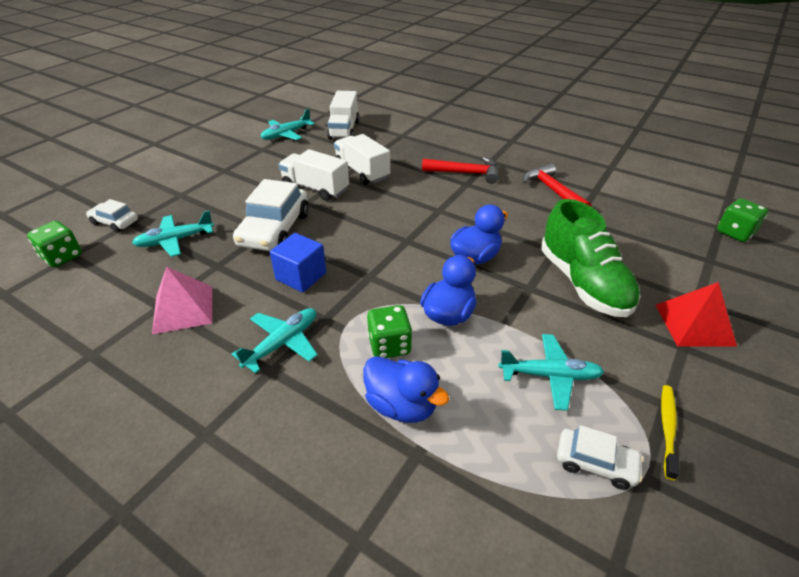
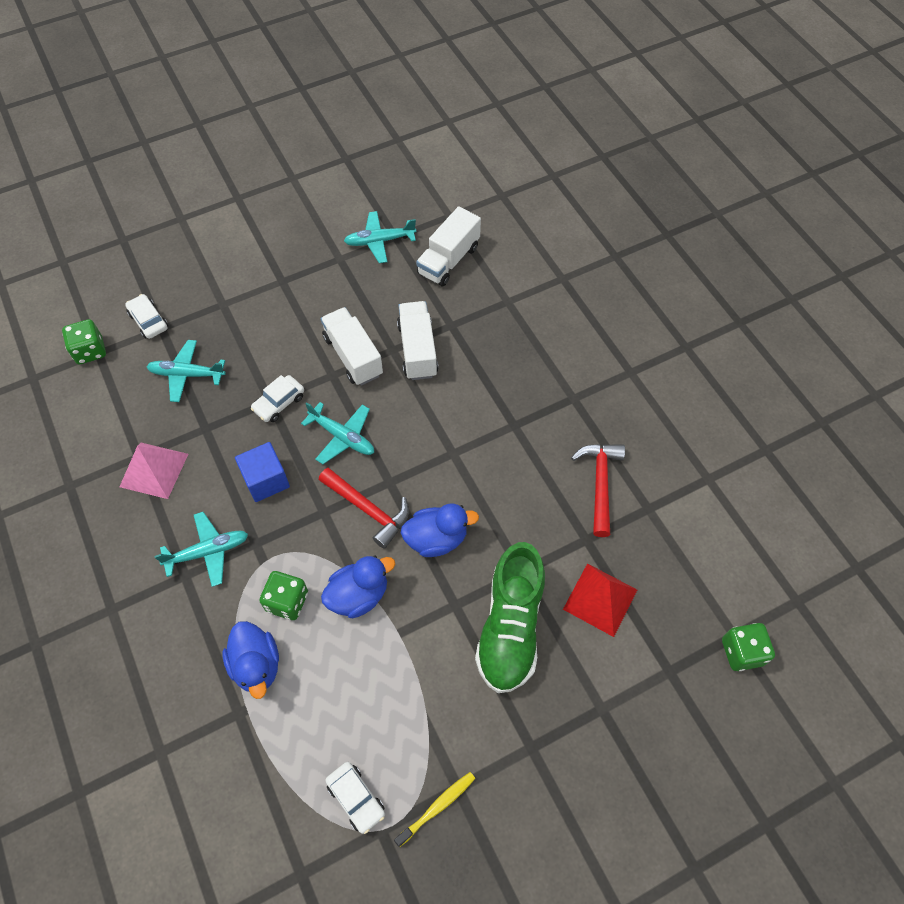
camera: 30 degrees right, 20 degrees up
white car [233,179,309,251] -> white car [251,375,304,422], size x0.53
red hammer [422,157,498,184] -> red hammer moved to [319,468,409,549]
turquoise plane [499,334,604,411] -> turquoise plane moved to [301,402,374,464]
red pyramid [656,282,737,347] -> red pyramid moved to [563,563,637,637]

